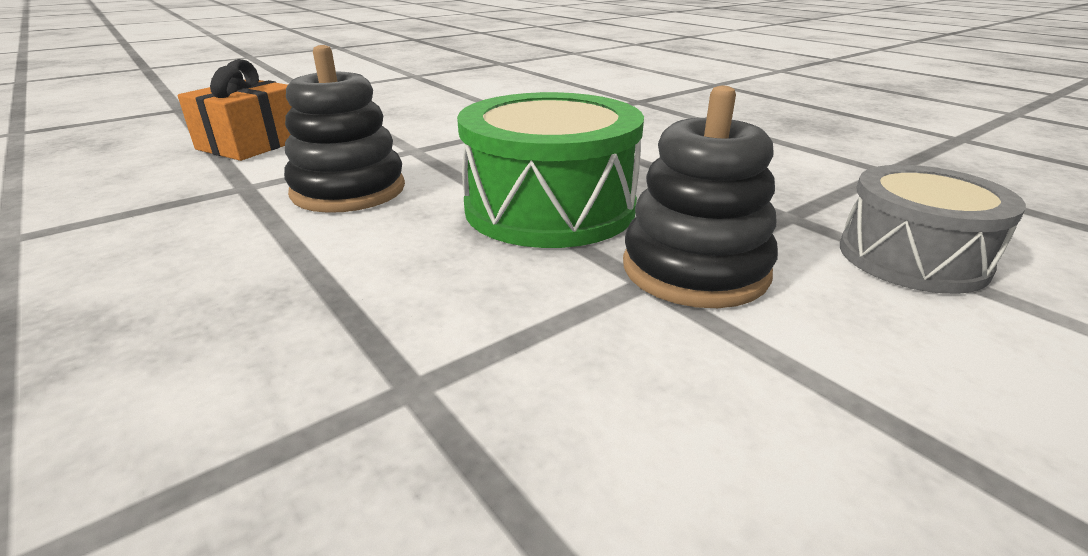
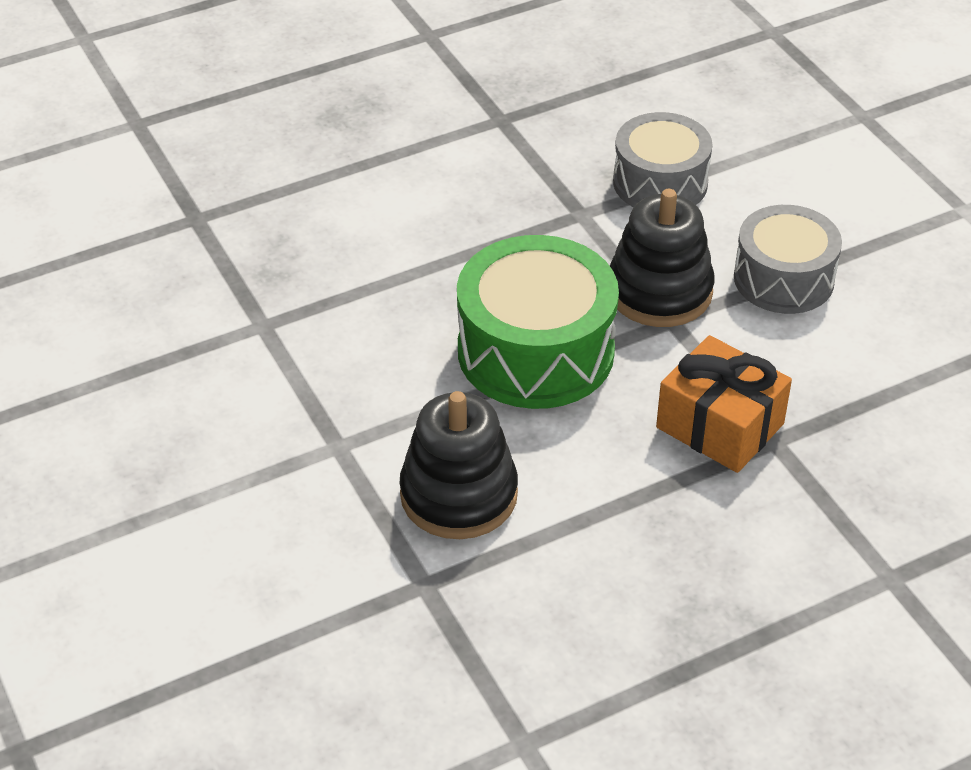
camera: 80 degrees left, 15 degrees up
orange gift [178,59,292,161] -> orange gift moved to [656,335,792,473]
none -> grey drum [734,205,842,314]

